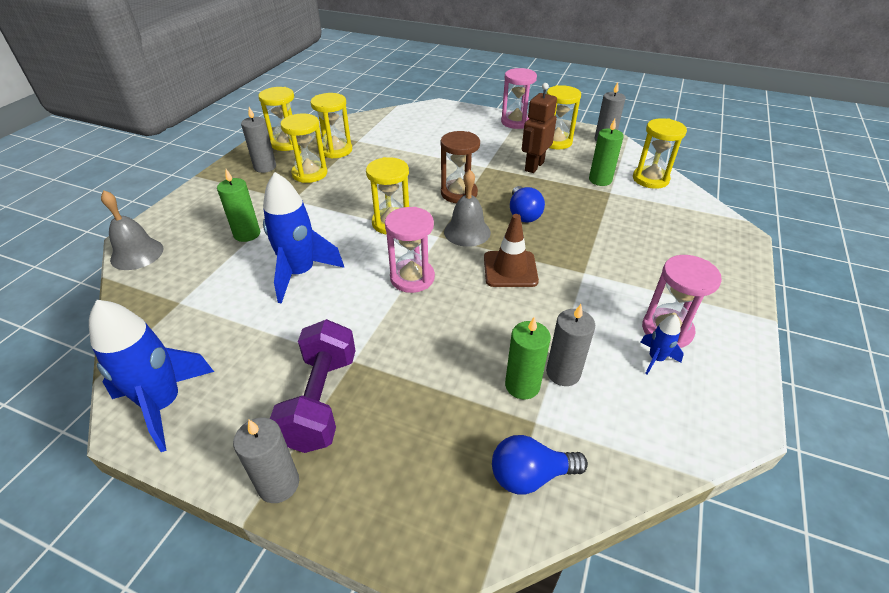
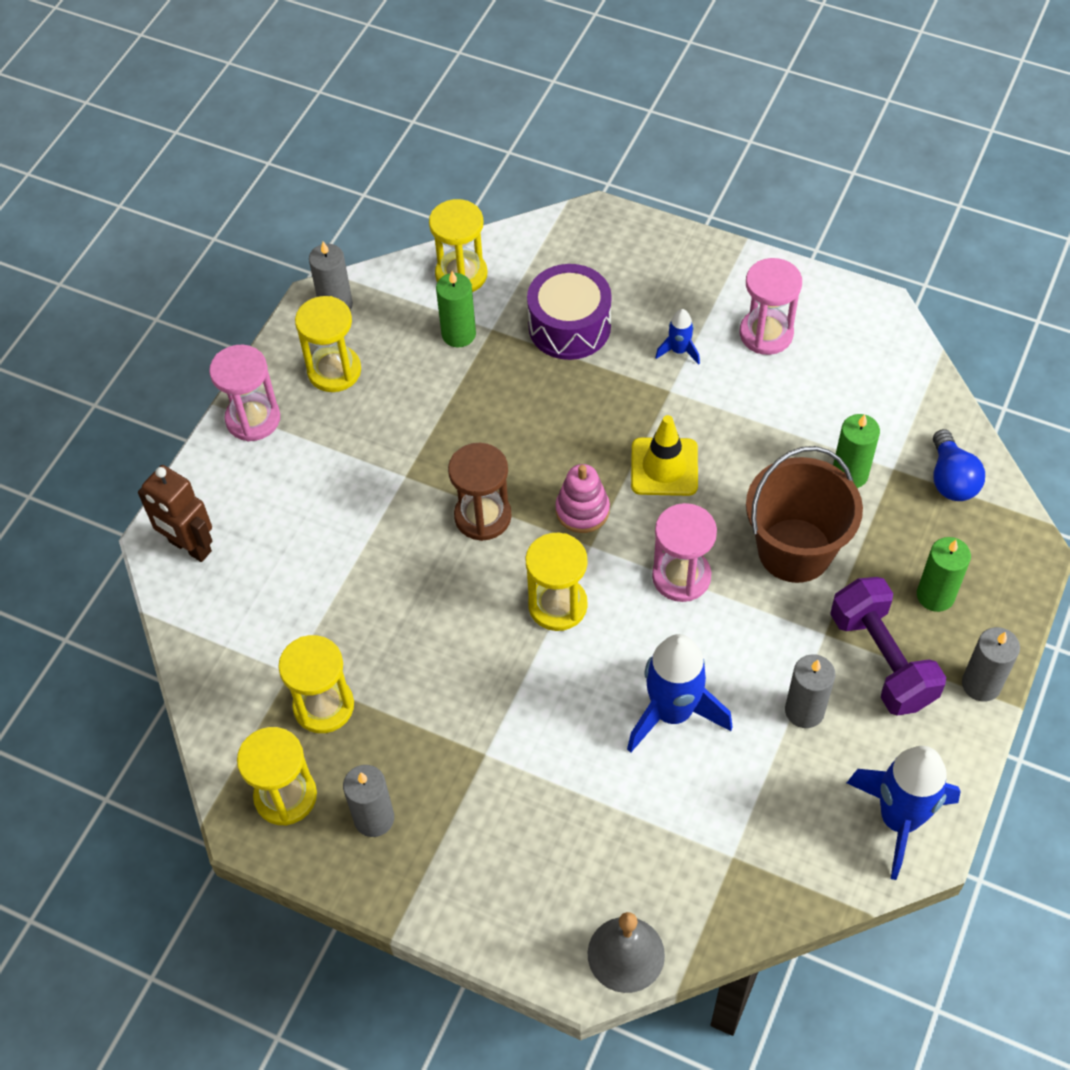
camera: 85 degrees left, 15 degrees up
green candle [217,169,260,242] -> green candle moved to [917,537,971,612]
purple dumbbell [270,319,356,453] -> purple dumbbell turned 60 degrees clockwise [830,577,946,716]
yellow hourglass [280,113,327,183] -> none
grey bell [444,169,491,247] -> pink stacking toy [555,464,610,533]
brown traffic cone [484,214,539,287] -> yellow traffic cone [631,415,698,496]
blue light bulb [510,186,545,222] -> none
brown robot [522,83,557,173] -> brown robot moved to [138,465,212,562]
grey candle [546,304,595,386] -> grey candle moved to [785,654,835,728]
blue rocket [640,314,684,375] -> blue rocket moved to [655,309,700,365]
none -> purple drum [527,264,612,360]
none -> brown bucket [746,446,863,583]

